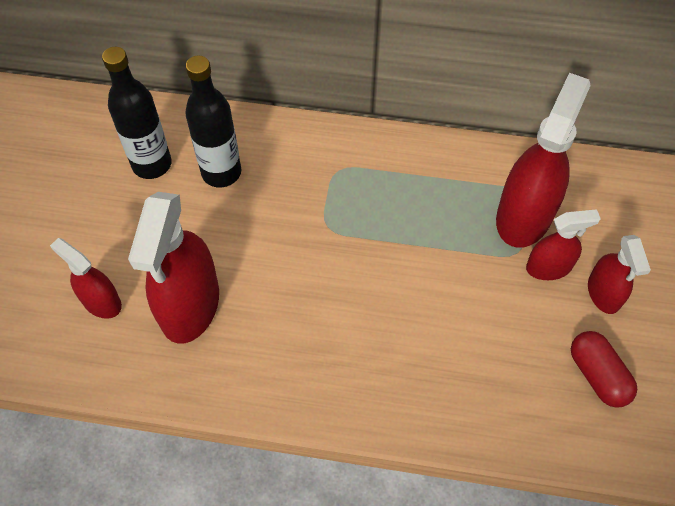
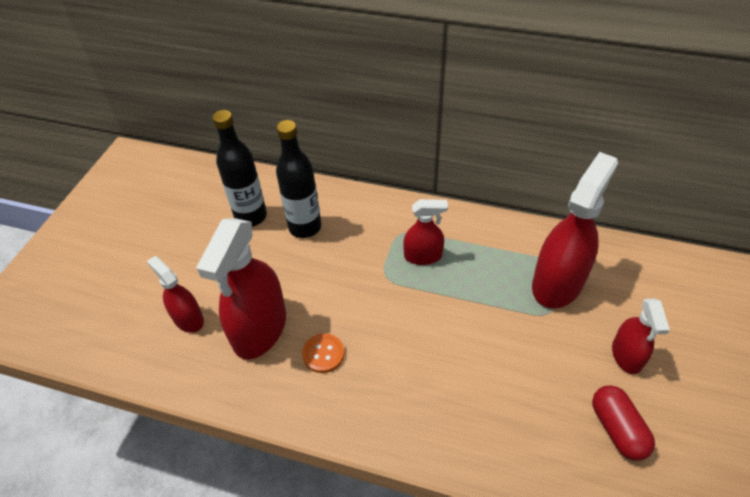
camera: 10 degrees right, 10 degrees down
red spray bottle [526,209,601,280] -> red spray bottle moved to [403,199,448,265]
none -> orange button [302,333,344,373]

